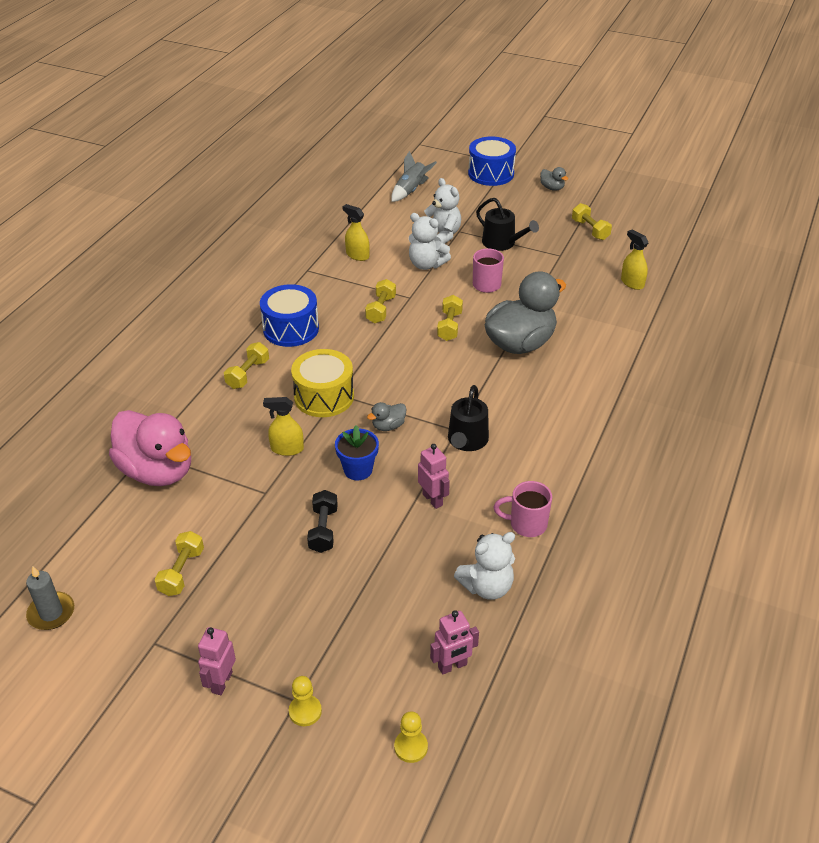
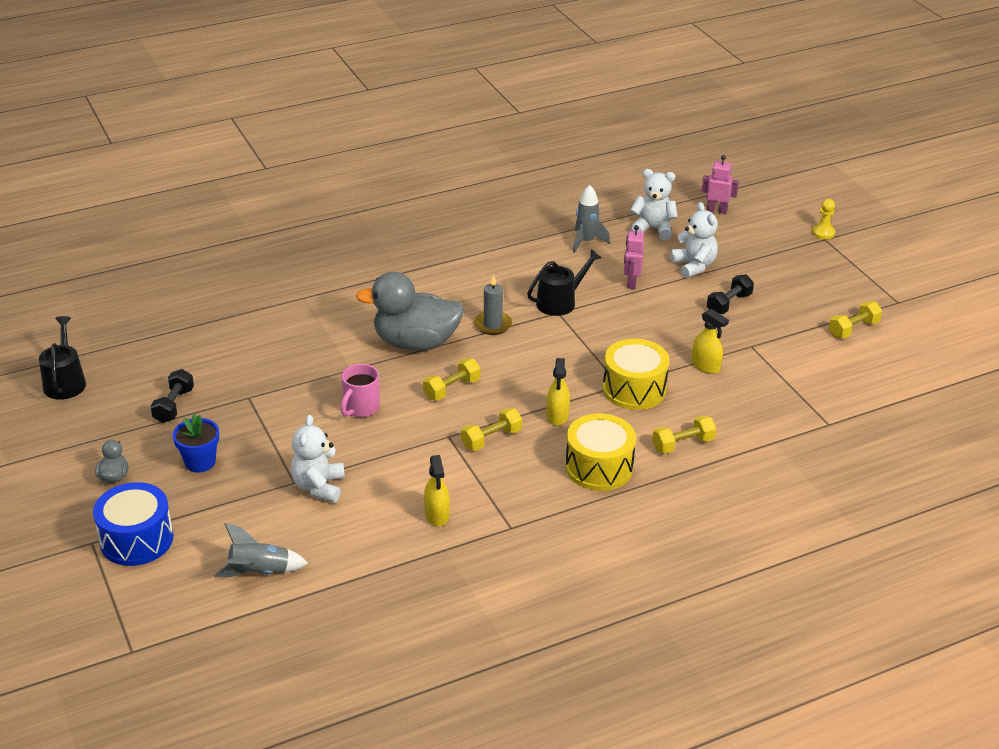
camera: 140 degrees left, 5 degrees down
grey candle [26,566,74,630] -> grey candle moved to [474,274,512,335]
pink duck [109,410,191,486] -> none
pink robot [198,627,236,695] -> none
blue drum [260,284,319,347] -> yellow drum [565,413,636,491]
blue flower pot [335,425,379,480] -> blue flower pot moved to [173,414,219,472]
grey duck [367,402,406,431] -> none
yellow pawn [394,711,428,763] -> none
white teddy bear [409,213,451,270] -> white teddy bear moved to [670,202,718,278]
black watering can [476,198,539,251] -> black watering can moved to [39,316,86,400]
pink mug [493,481,552,537] -> grey rocket [573,185,610,253]
yellow dumbbell [572,203,612,240] -> black dumbbell [150,369,194,423]
yellow spray bottle [621,229,648,290] -> yellow spray bottle moved to [547,358,570,426]

